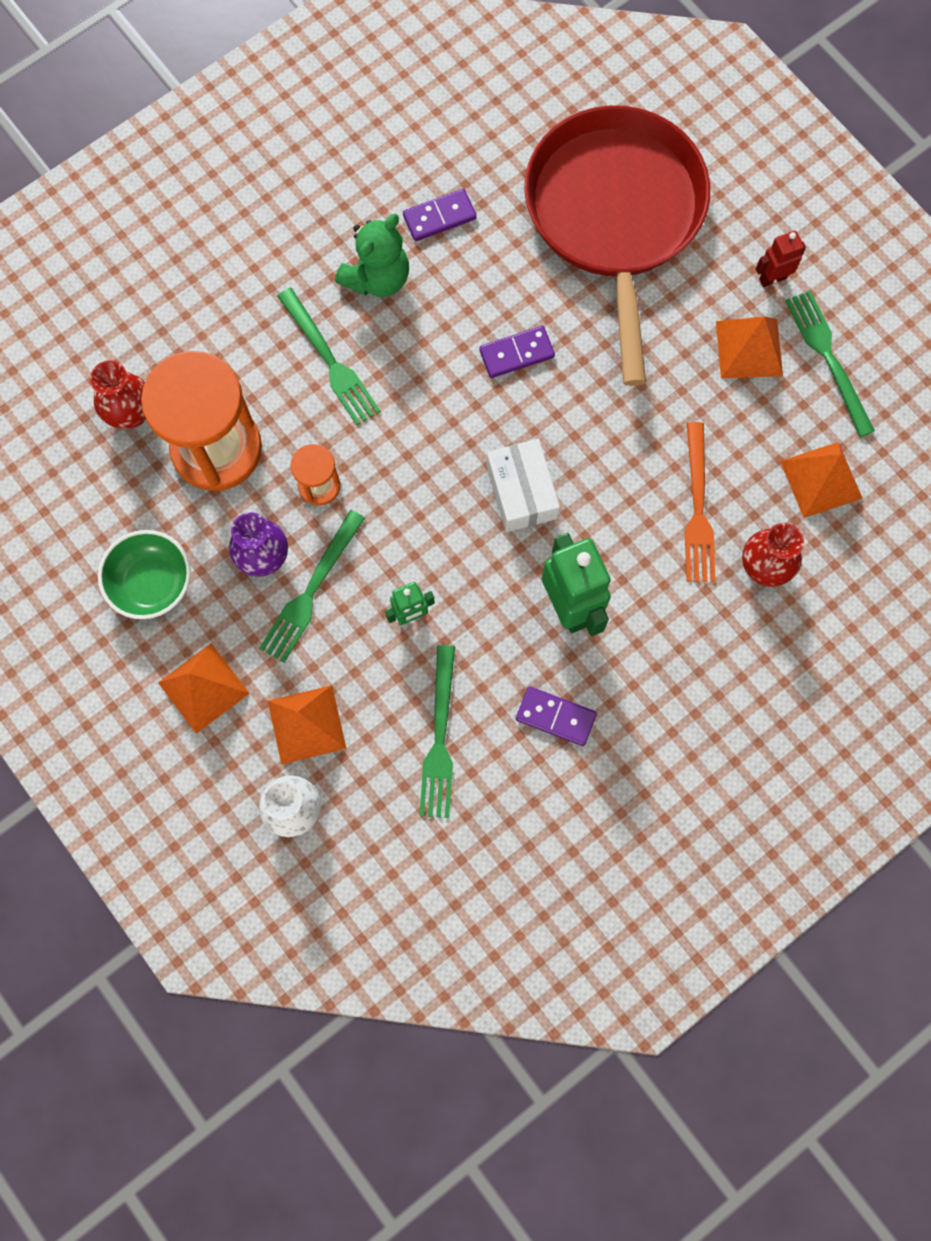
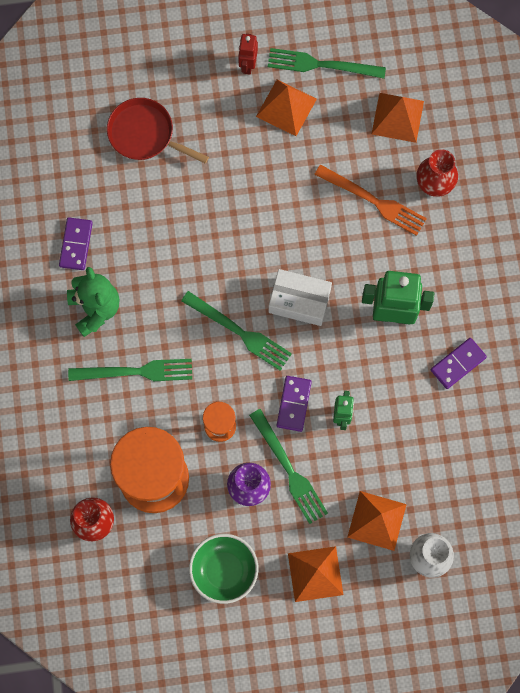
camera: 60 degrees left, 0 degrees up
green fork [419,645,455,818] -> green fork moved to [181,291,292,371]
purple domino [479,326,555,378] -> purple domino moved to [277,376,312,432]
red pan [524,105,710,386] -> red pan [107,98,209,164], size x0.48

